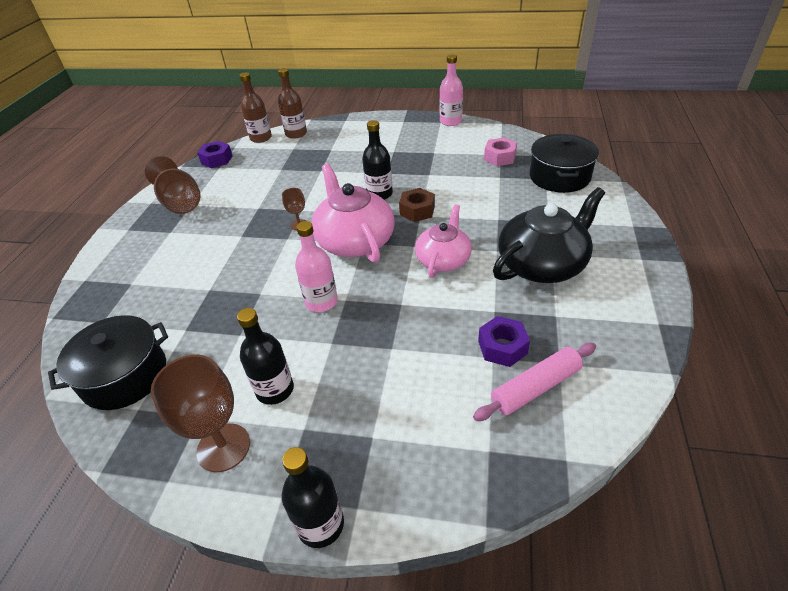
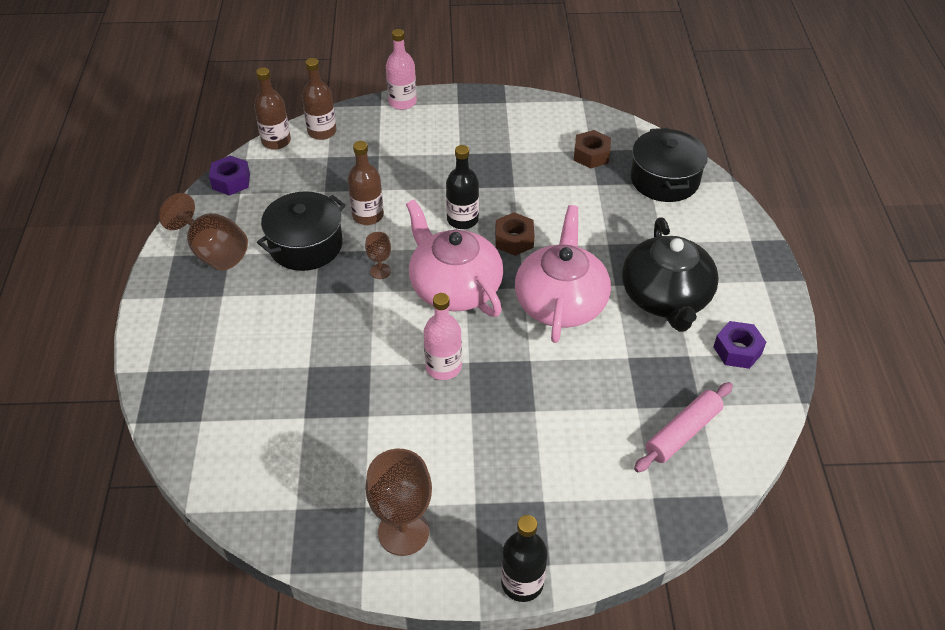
camera: 15 degrees left, 5 degrees up
black pot [48,315,168,410] -> black pot moved to [257,191,346,271]
black bottle [237,308,294,405] -> none
pink teapot [415,204,472,278] -> pink teapot [515,205,611,343], size x1.54
pink bottle [440,54,463,126] -> pink bottle moved to [386,29,417,110]
purple nut [478,316,530,367] -> purple nut moved to [714,321,766,369]
pink nut [484,138,517,166] -> brown nut [574,130,611,169]
black teapot [493,187,605,283] -> black teapot turned 135 degrees clockwise [622,217,719,332]
none -> brown bottle [348,141,384,225]

